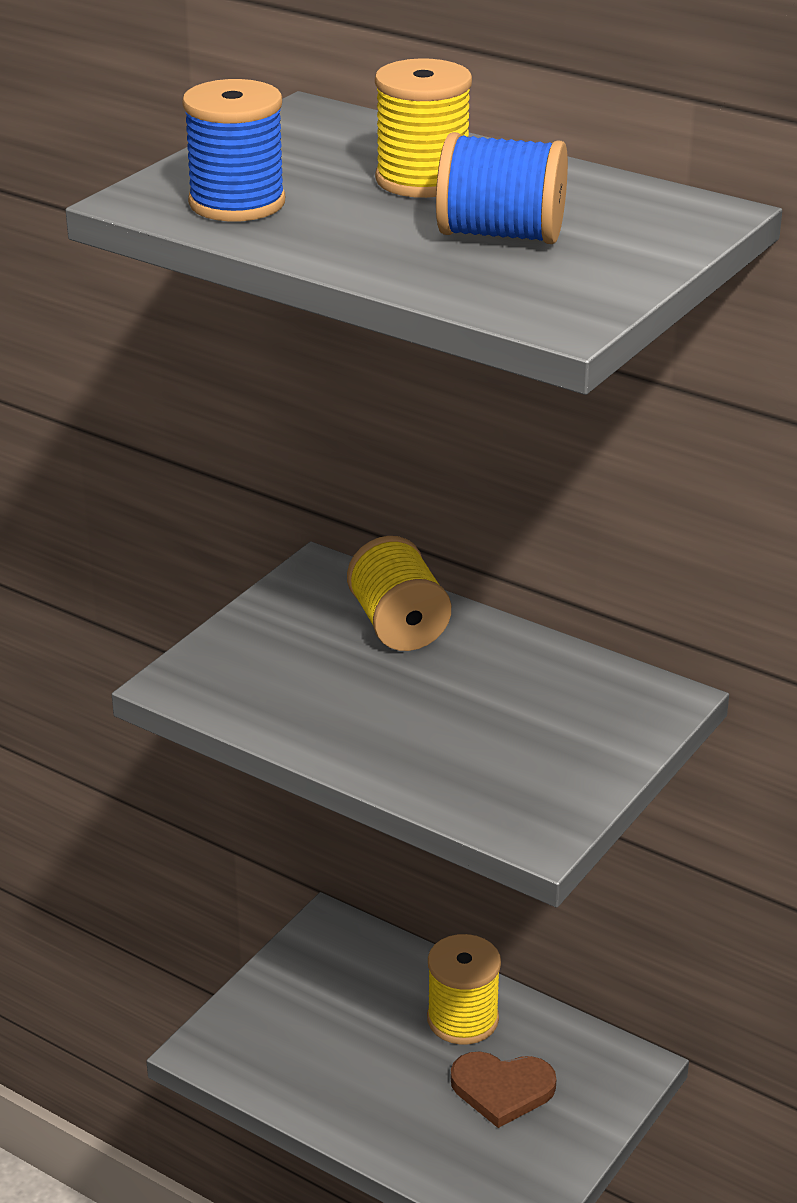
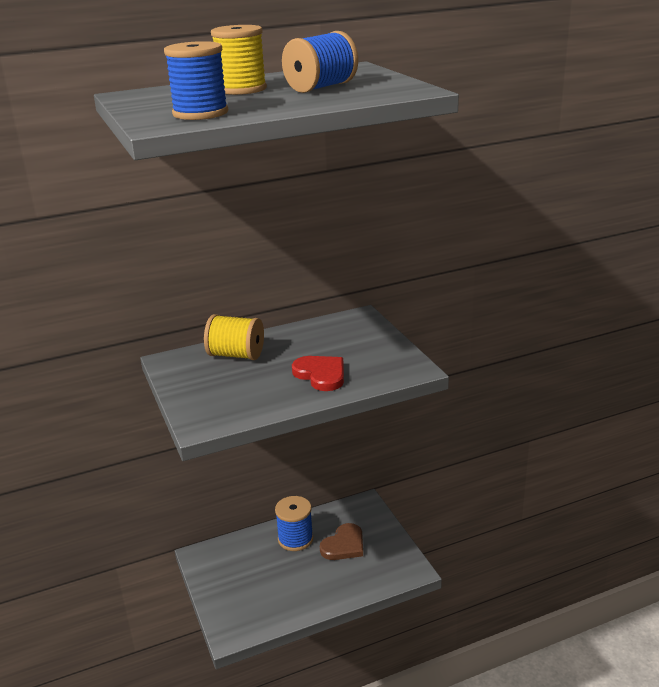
camera: 55 degrees left, 5 degrees down
yellow spool [427,934,501,1045] -> blue spool [275,496,313,551]
none -> red heart [292,356,344,391]

